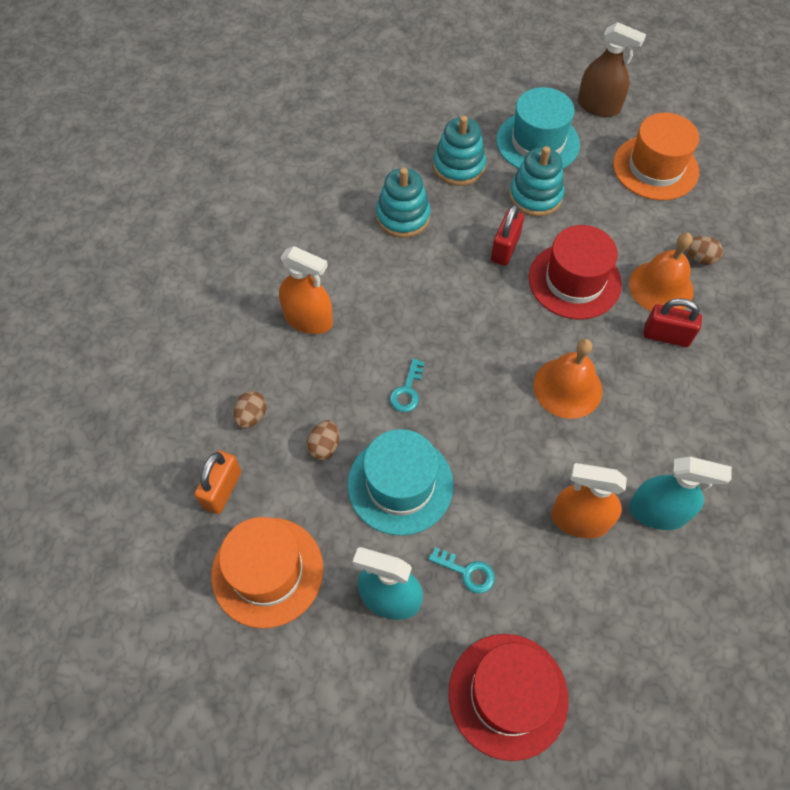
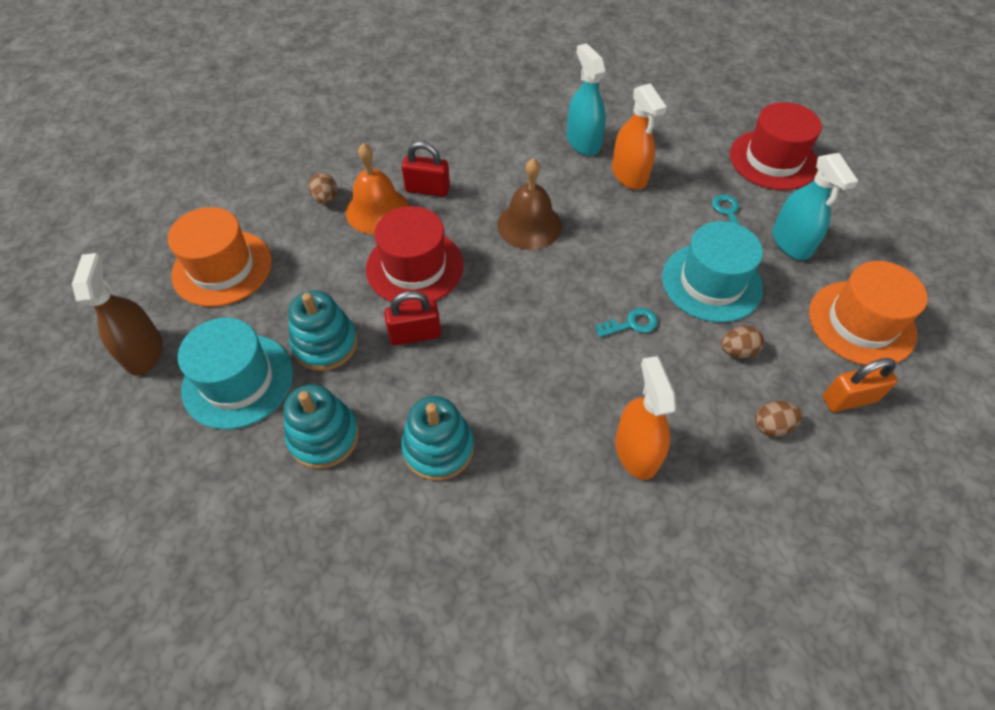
camera: 125 degrees left, 5 degrees down
orange bell [533,339,602,419] -> brown bell [498,158,562,250]
red padlock [643,298,702,347] -> red padlock turned 60 degrees counterclockwise [402,142,450,197]

